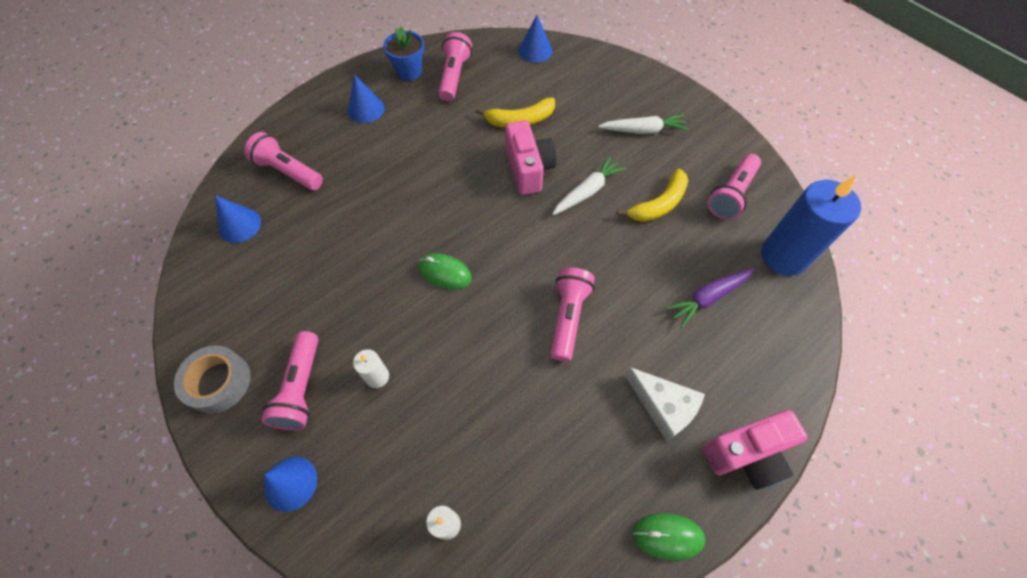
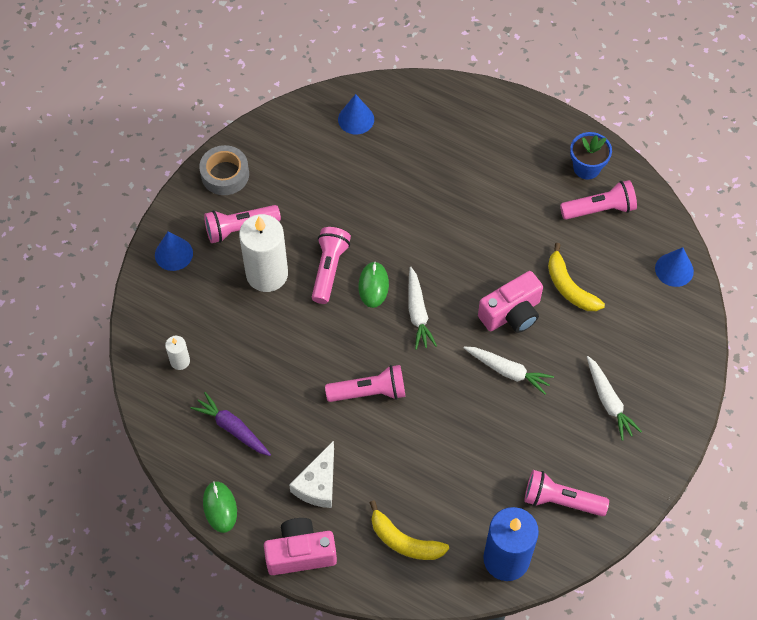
camera: 70 degrees right, 0 degrees up
pink flashlight [244,132,323,190] -> pink flashlight moved to [312,227,351,304]
blue cone [348,74,384,123] -> none
white candle [353,349,389,388] -> white candle [239,214,288,292], size x2.18
yellow banana [617,168,688,222] -> yellow banana moved to [369,500,449,560]
purple carrot [665,268,755,328] -> purple carrot moved to [191,392,271,456]
pink camera [703,410,808,490] -> pink camera turned 120 degrees clockwise [264,518,337,575]
none -> white carrot [408,267,437,350]

